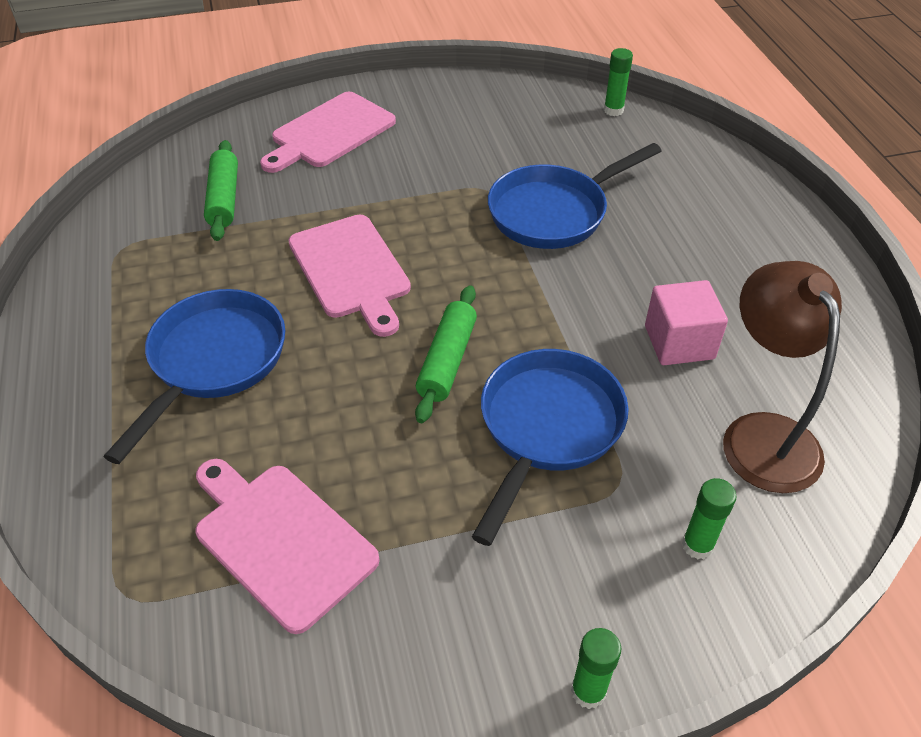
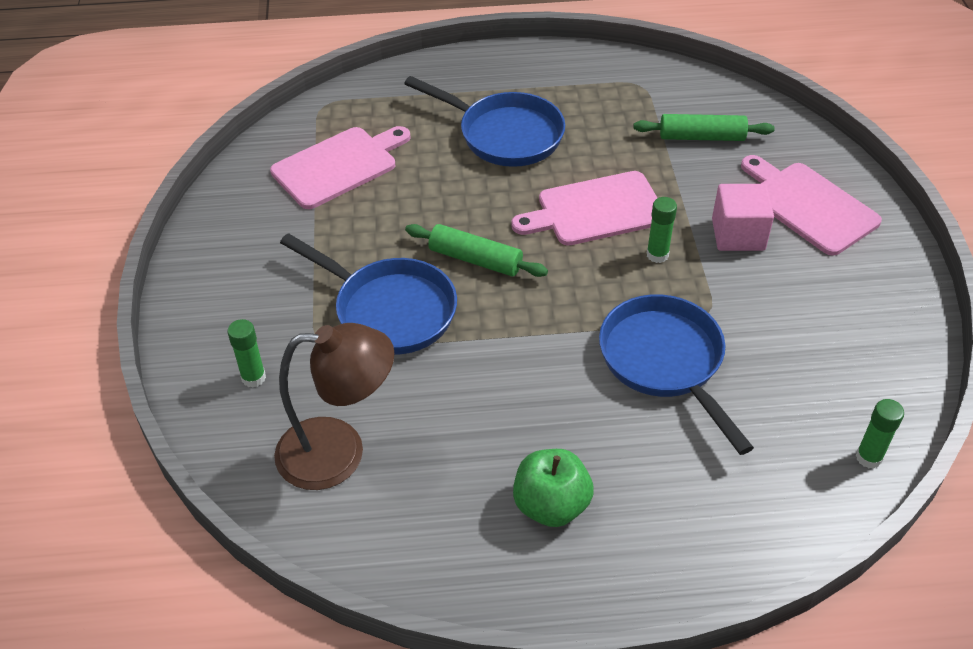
camera: 100 degrees right, 0 degrees up
green glue stick [571,628,621,709] -> green glue stick moved to [646,197,677,263]
pink cube [645,280,728,365] -> pink cube moved to [712,184,774,251]
none -> green apple [513,449,594,527]

